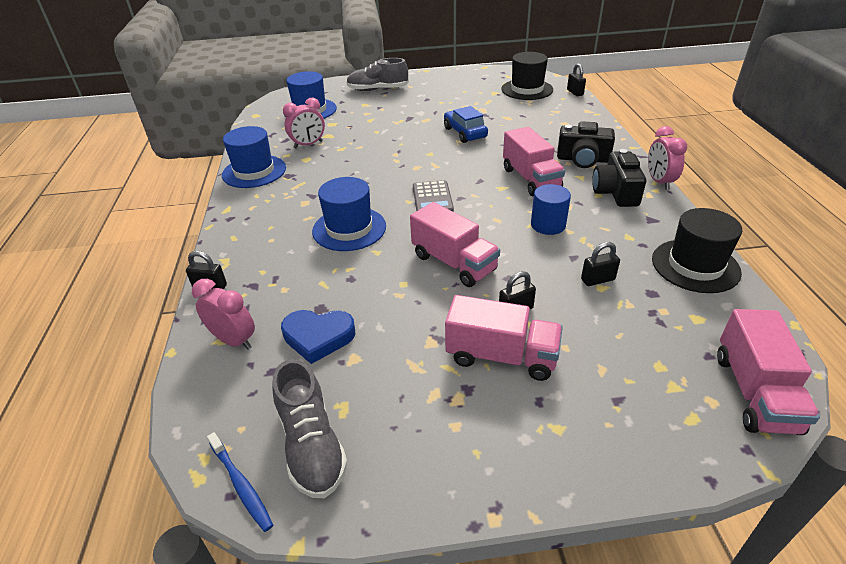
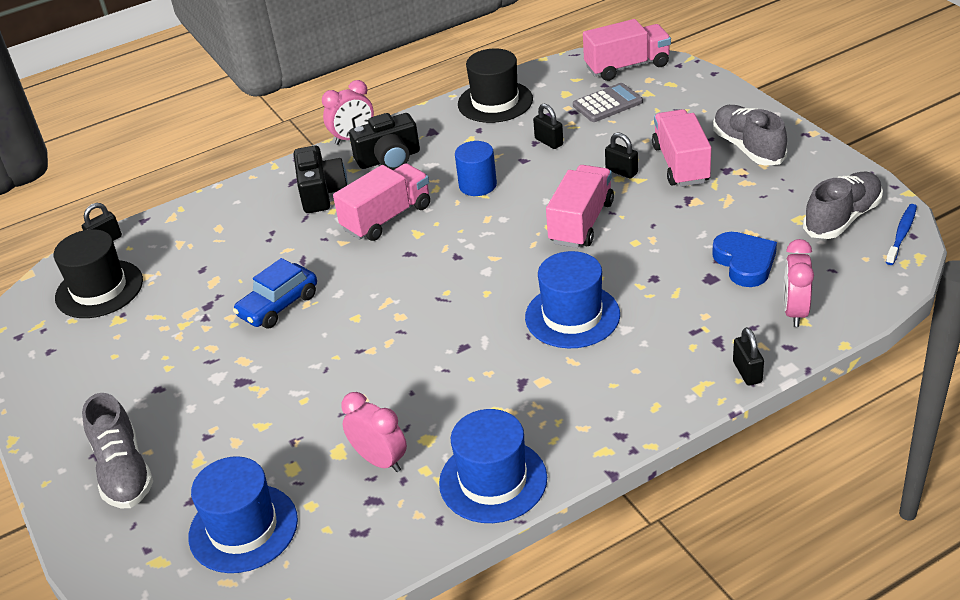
camera: 110 degrees left, 0 degrees up
grey calculator [413,180,454,212] -> grey calculator moved to [573,83,643,122]
none -> grey shoe [713,105,787,166]

